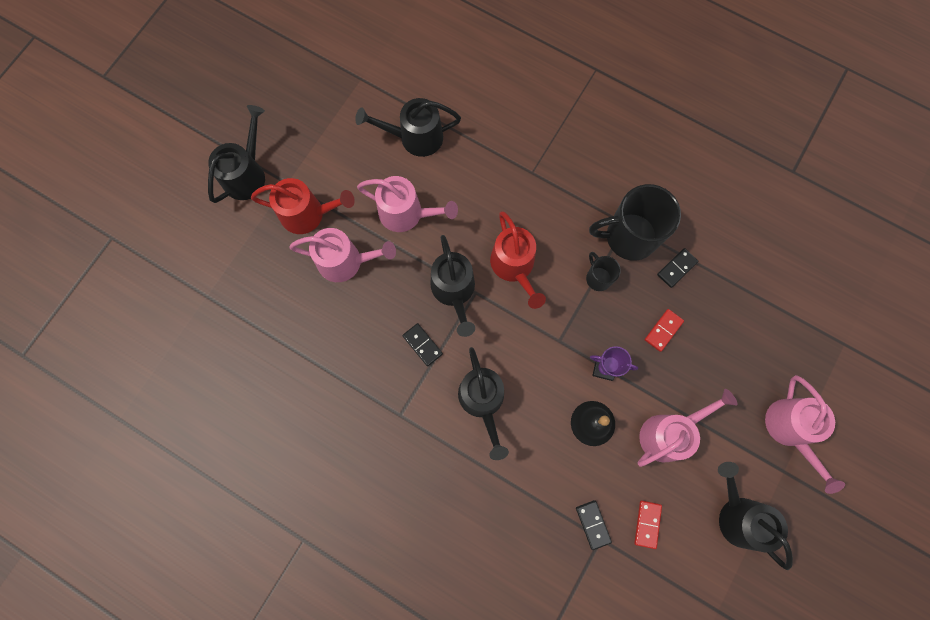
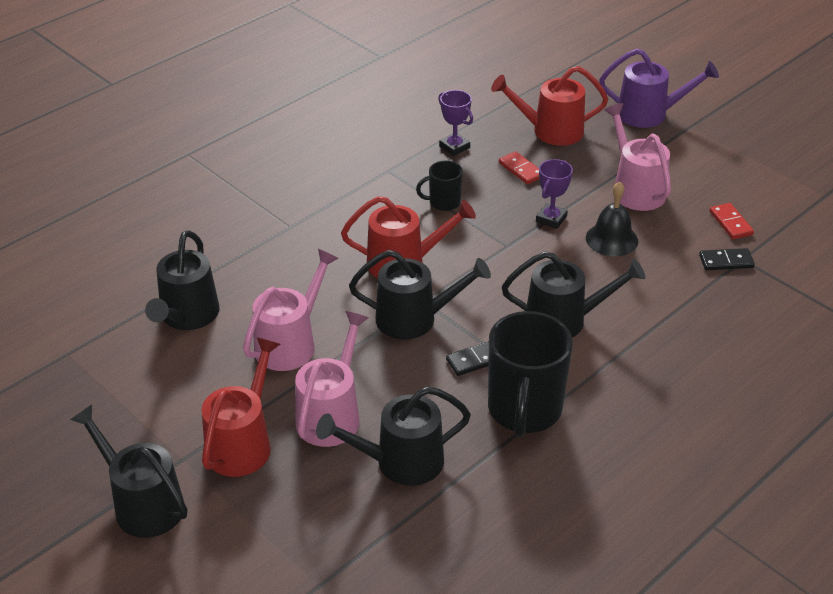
camera: 75 degrees left, 35 degrees down
black mug [589,184,681,261] -> black mug moved to [488,311,573,437]
red domino [635,500,662,549] -> red domino turned 45 degrees clockwise [709,203,754,239]
black domino [657,248,698,288] -> purple trophy [438,90,473,156]
black watering can [718,462,793,570] -> black watering can moved to [316,386,471,486]
pink watering can [765,375,845,494] -> purple watering can [599,49,719,128]
none -> red watering can [491,66,608,146]

